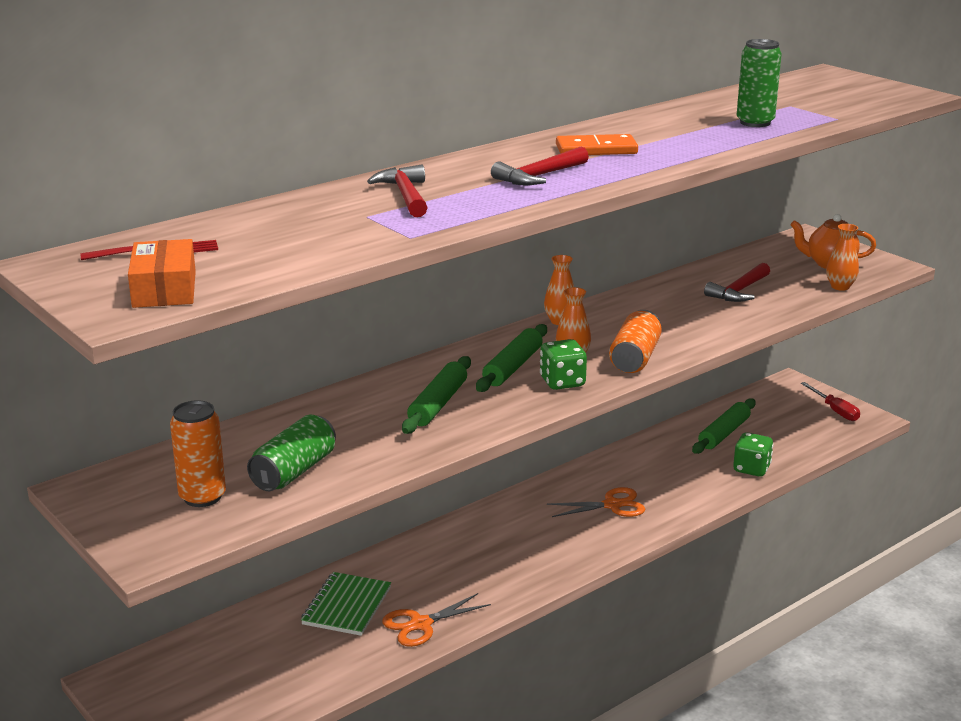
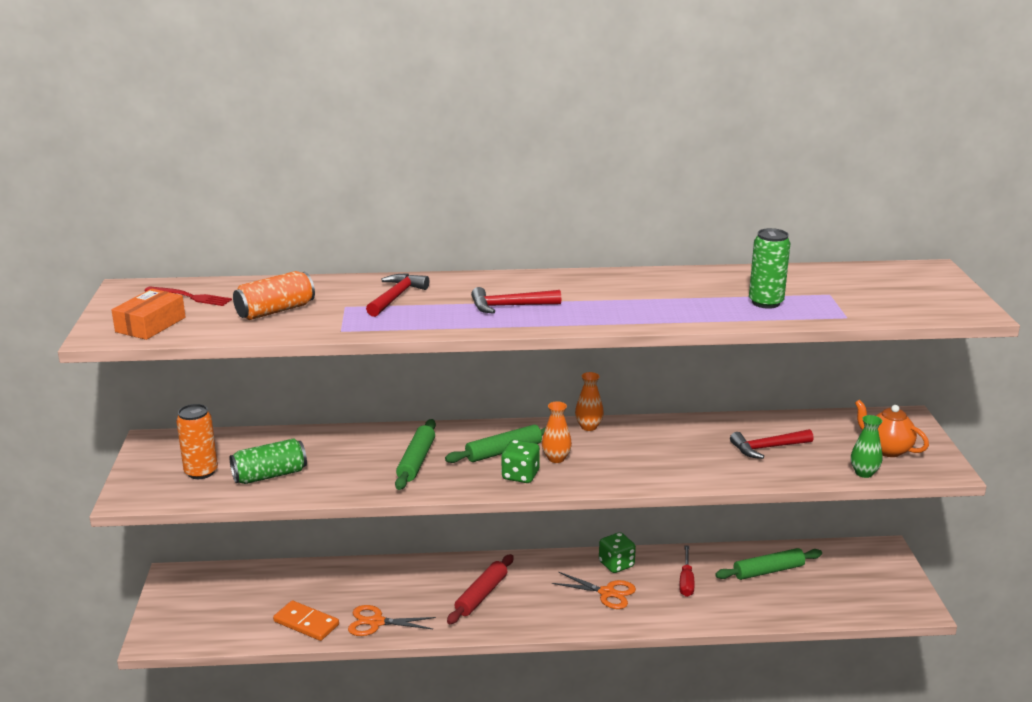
camera: 35 degrees right, 0 degrees up
green notebook [301,572,391,636] -> none
green rolling pin [402,356,471,434] -> green rolling pin turned 45 degrees counterclockwise [395,419,436,490]
orange domino [556,134,638,155] -> orange domino moved to [273,600,339,641]
orange can [609,310,662,373] -> orange can moved to [233,271,315,320]
green dice [733,432,774,477] -> green dice moved to [599,532,636,573]
red screwdriver [801,382,860,421] -> red screwdriver moved to [679,545,695,597]
orange vase [826,224,859,291] -> green vase [851,415,882,478]
none -> red rolling pin [447,554,514,624]

